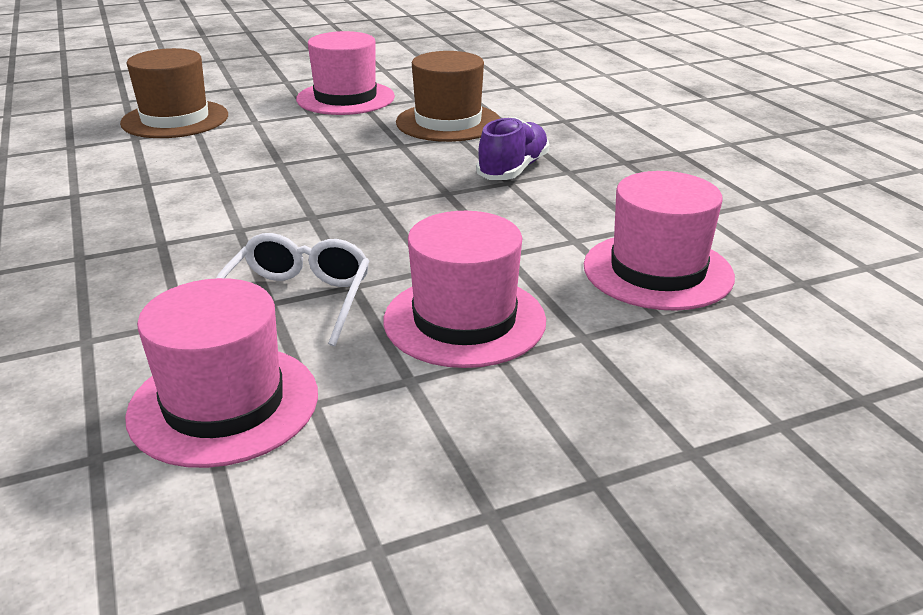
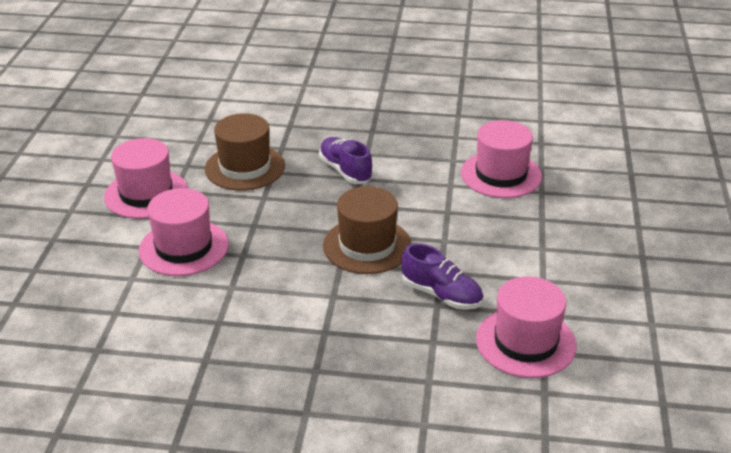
camera: 60 degrees left, 5 degrees up
brown hat [120,48,228,138] -> brown hat moved to [323,186,412,274]
white glasses [216,233,369,346] -> purple shoe [401,243,483,310]
pink hat [384,211,546,368] -> pink hat moved to [139,188,229,276]

